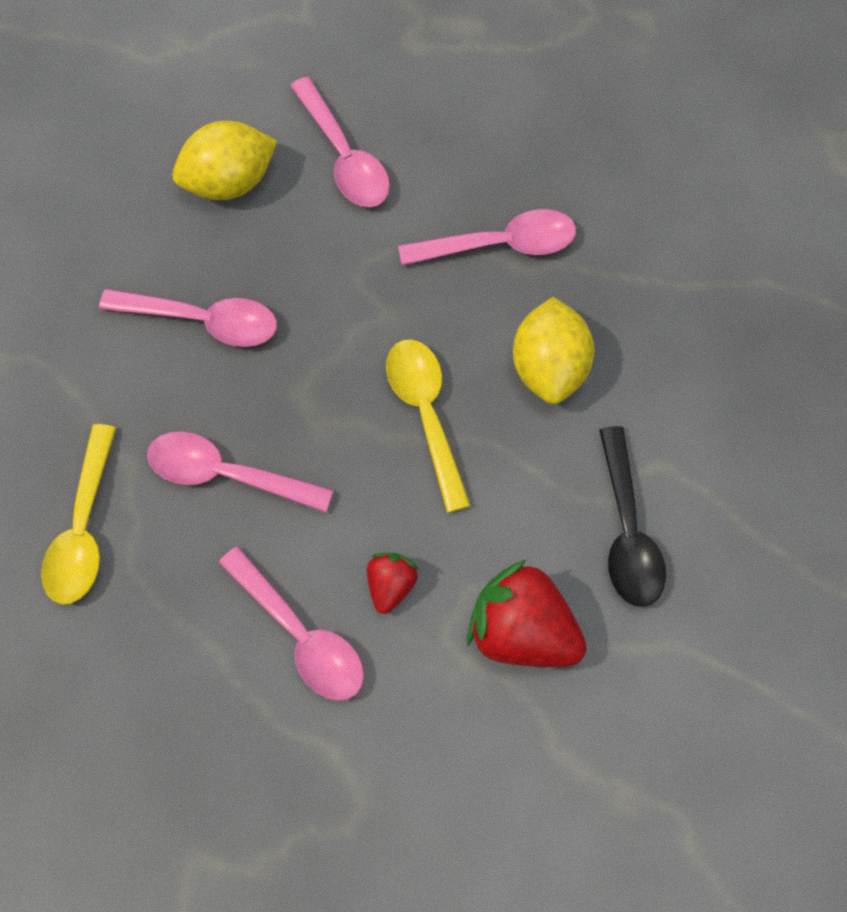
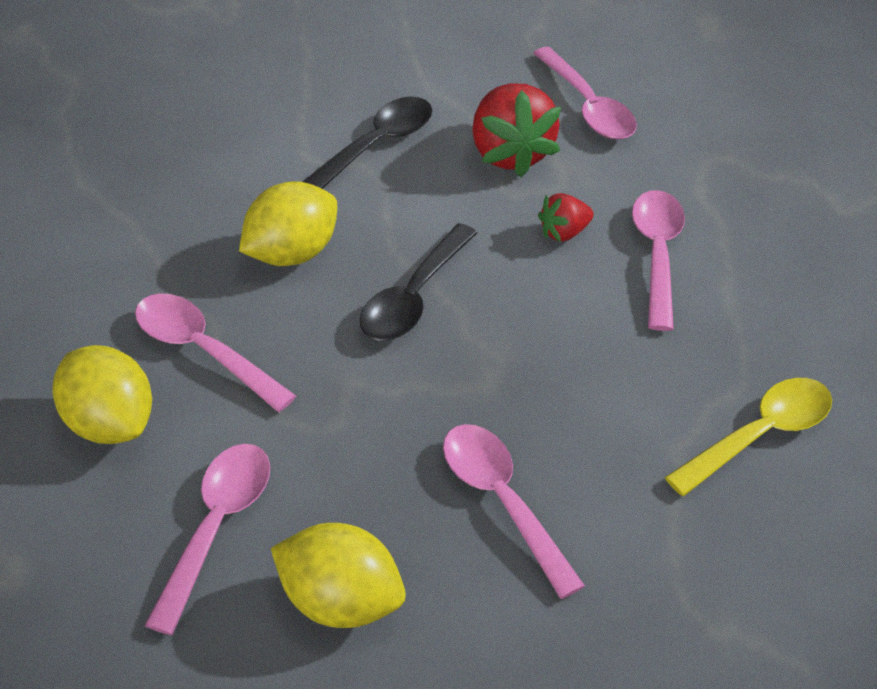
camera: 135 degrees left, 20 degrees down
pink spoon [147,431,334,513] -> pink spoon moved to [533,47,637,140]
yellow spoon [386,339,471,513] -> black spoon [360,223,477,341]
none -> yellow lemon [52,345,152,444]

